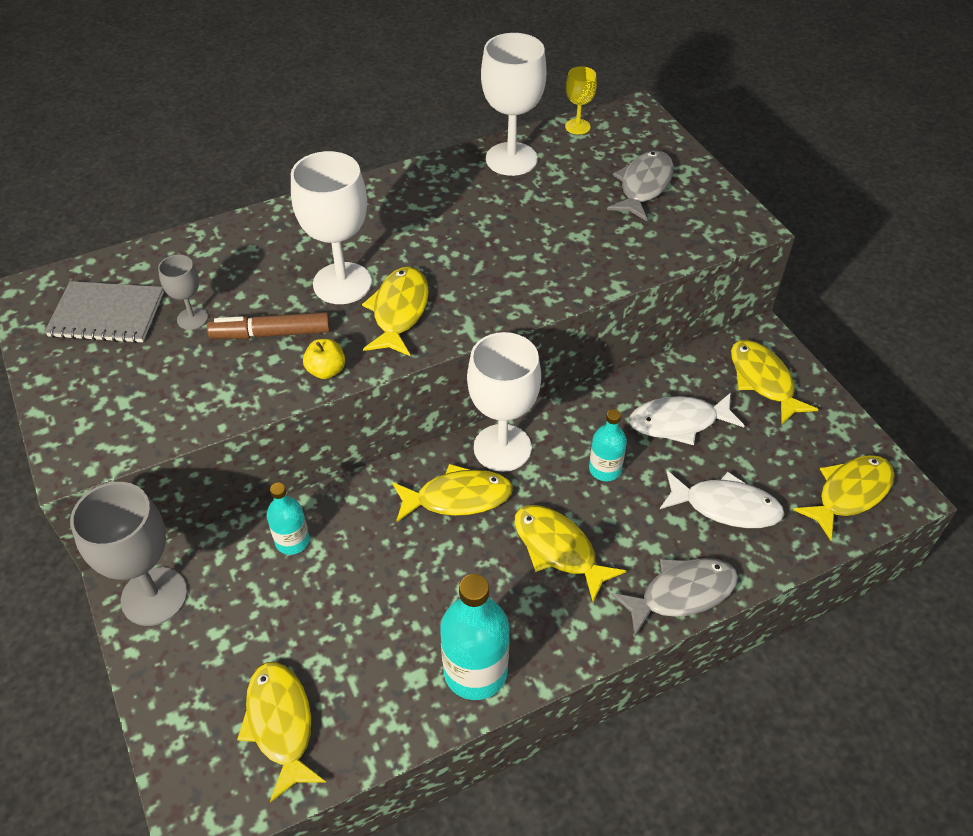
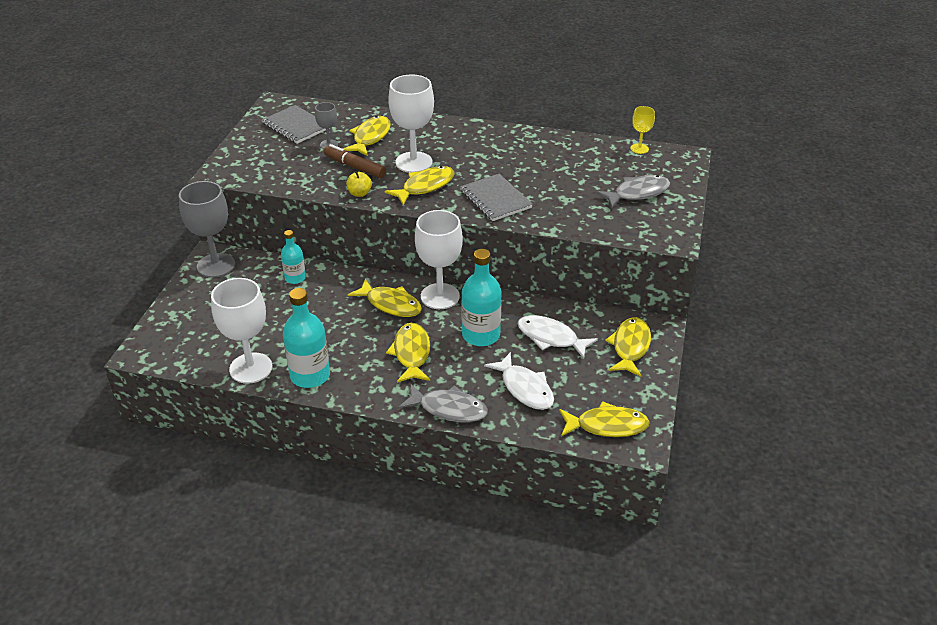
camera: 40 degrees right, 10 degrees down
yellow fish [237,662,326,802] -> yellow fish moved to [343,116,391,156]
white goblet [481,33,547,176] -> white goblet moved to [211,278,272,384]
turquoise bottle [589,409,627,481] -> turquoise bottle [461,249,502,346], size x1.70
none -> grey notebook [460,174,533,221]

